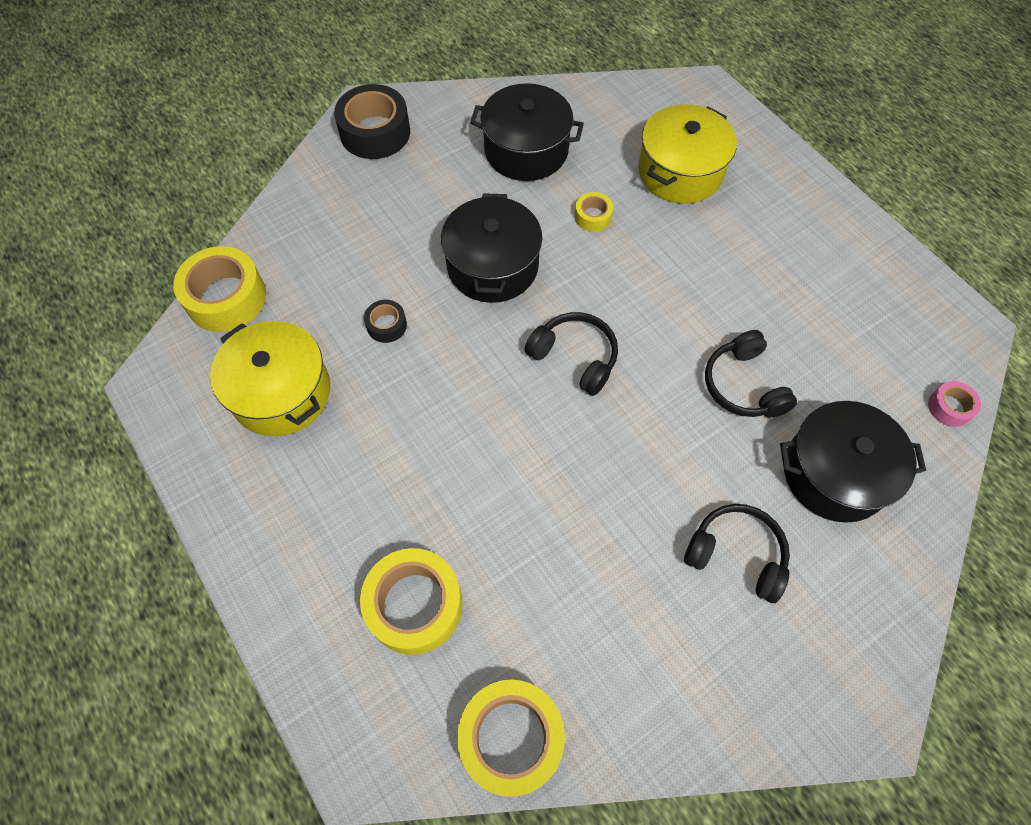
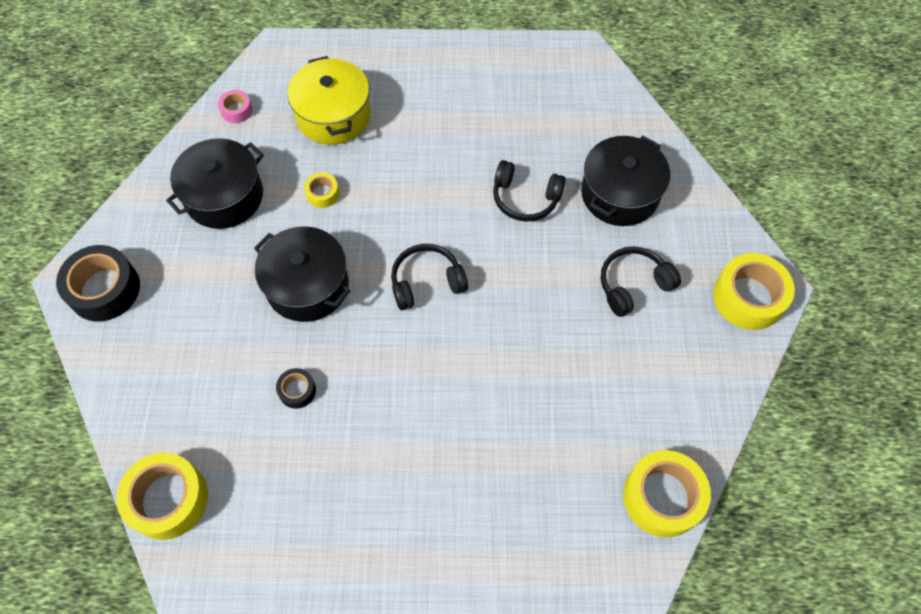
camera: 55 degrees left, 0 degrees up
yellow pot [210,321,330,436] -> none
yellow tape [360,548,463,655] -> yellow tape moved to [713,253,795,330]
pink tape [928,381,981,427] -> pink tape moved to [218,90,253,123]

